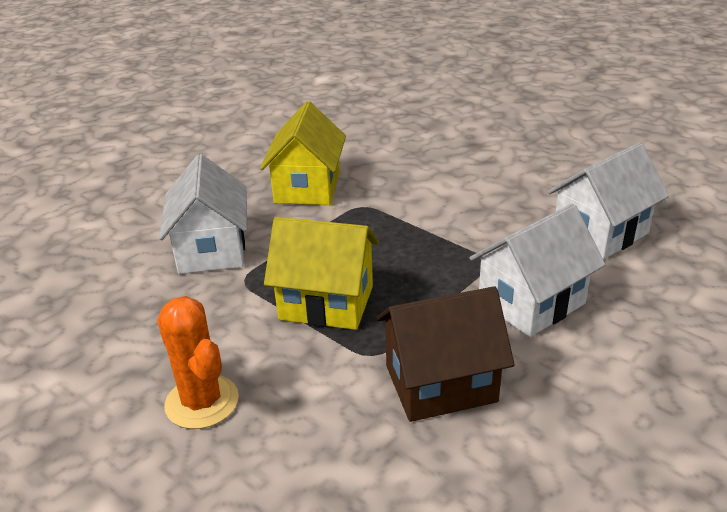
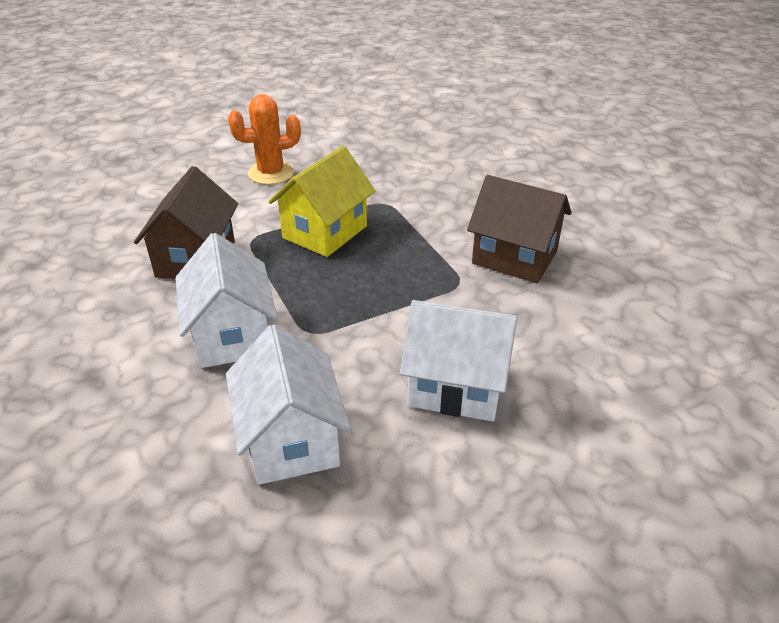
camera: 110 degrees right, 5 degrees up
white house [159,154,247,274] -> white house moved to [400,300,517,422]
yellow house [260,101,346,205] -> brown house [467,175,571,283]

